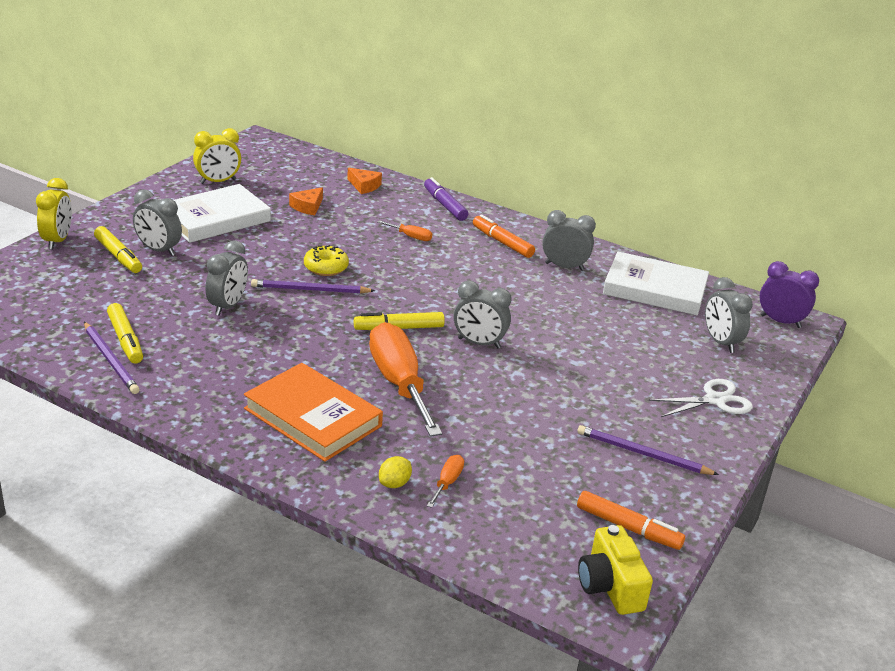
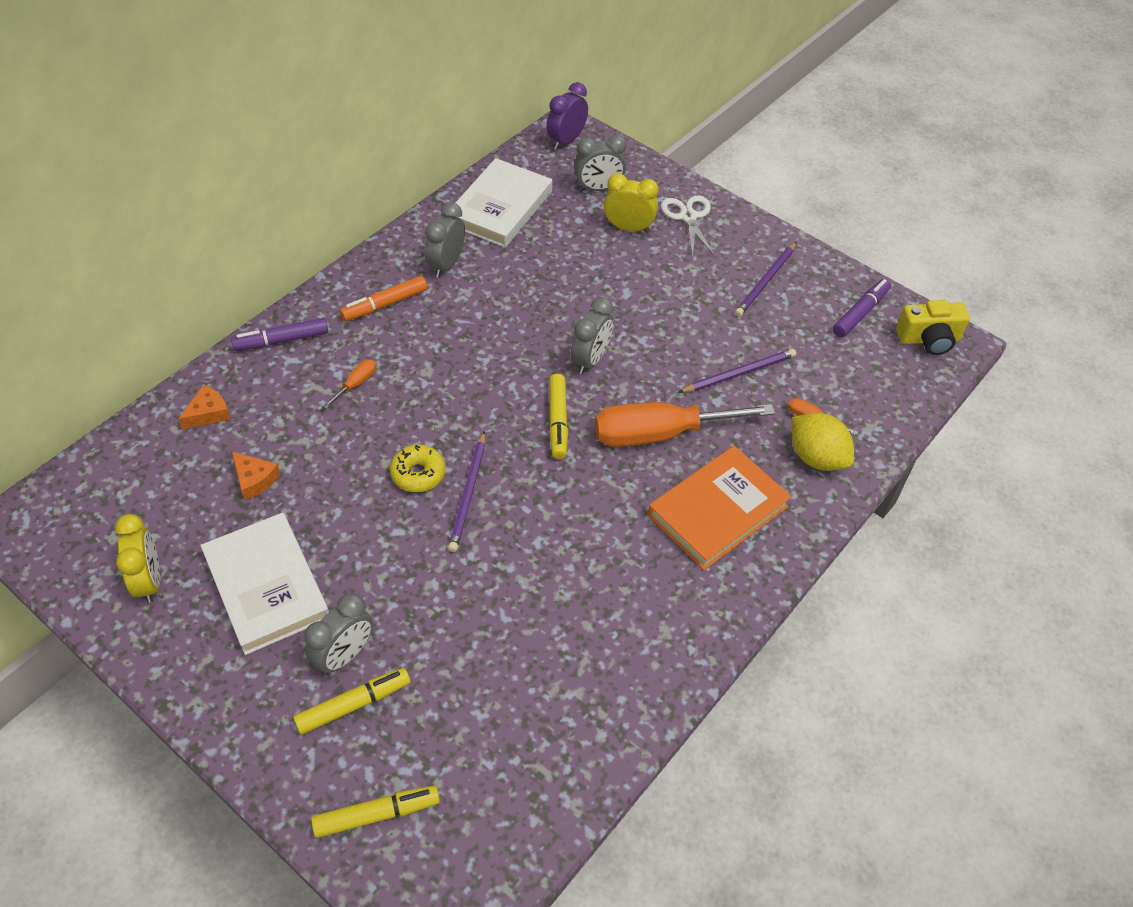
camera: 80 degrees left, 20 degrees up
yellow clock [36,178,72,250] -> yellow clock moved to [604,173,659,233]
purple pencil [84,322,140,394] -> purple pencil moved to [678,349,796,393]
yellow marker [107,303,143,364] -> yellow marker moved to [311,785,440,838]
grey clock [205,240,248,316] -> none
yellow lemon [379,456,412,488] -> yellow lemon [792,413,854,471], size x1.90
orange marker [577,491,685,550] -> purple marker [833,279,891,338]

